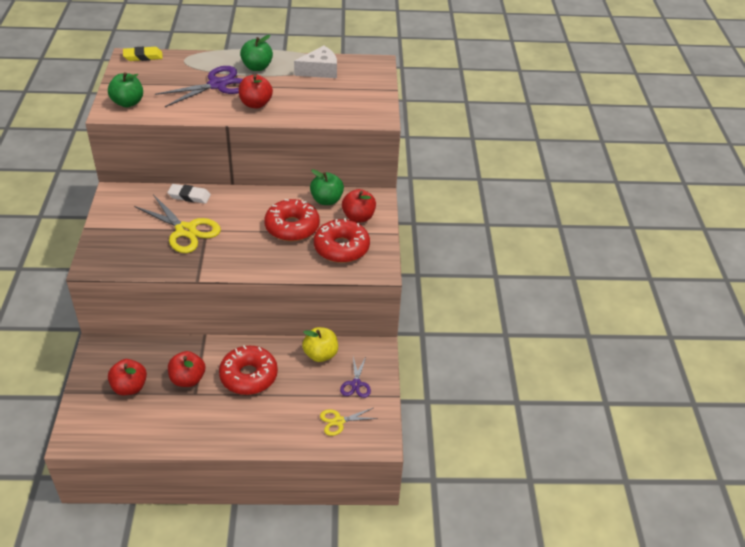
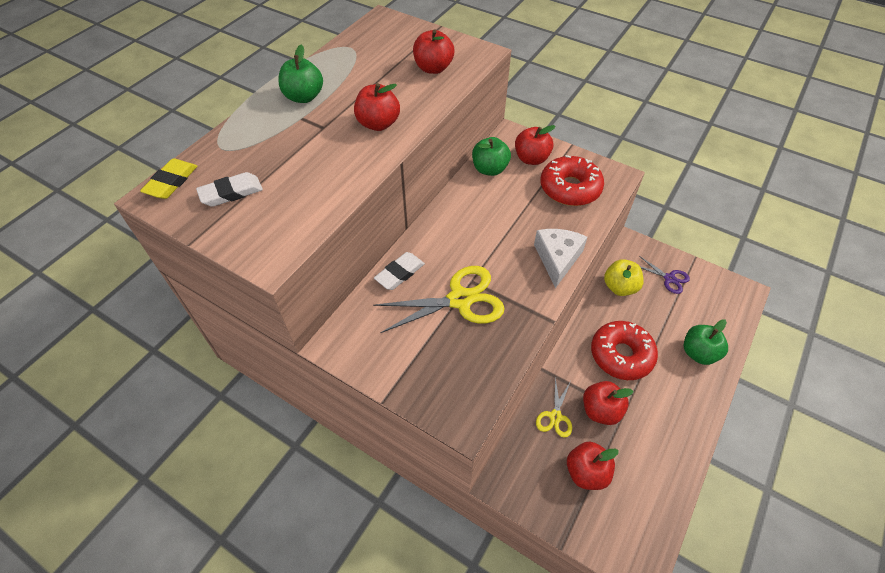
camera: 55 degrees left, 10 degrees up
green apple [108,72,143,107] -> green apple moved to [684,319,728,365]
purple scissors [155,66,243,107] -> none
red donut [264,199,320,241] -> none
white cheese [294,46,337,78] -> white cheese moved to [534,229,587,288]
yellow scissors [320,408,378,436] -> yellow scissors moved to [536,377,572,438]
none -> white eraser [196,172,263,207]
none -> red apple [413,29,454,74]

